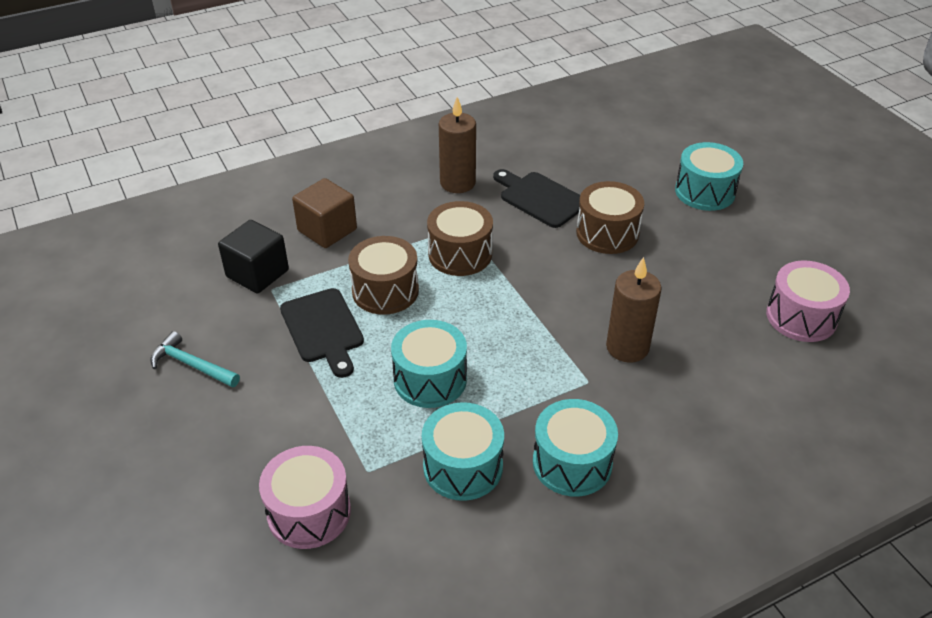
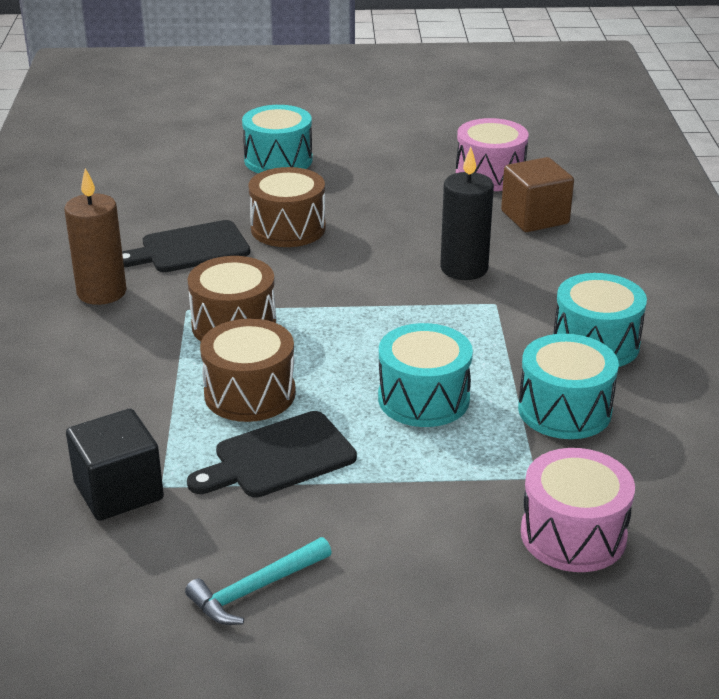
camera: 65 degrees left, 10 degrees down
black cutting board [280,288,364,378] -> black cutting board turned 150 degrees clockwise [187,411,357,497]
brown cube [292,178,357,248] -> brown cube moved to [501,157,574,232]
brown candle [606,257,662,363] -> black candle [440,147,494,280]

